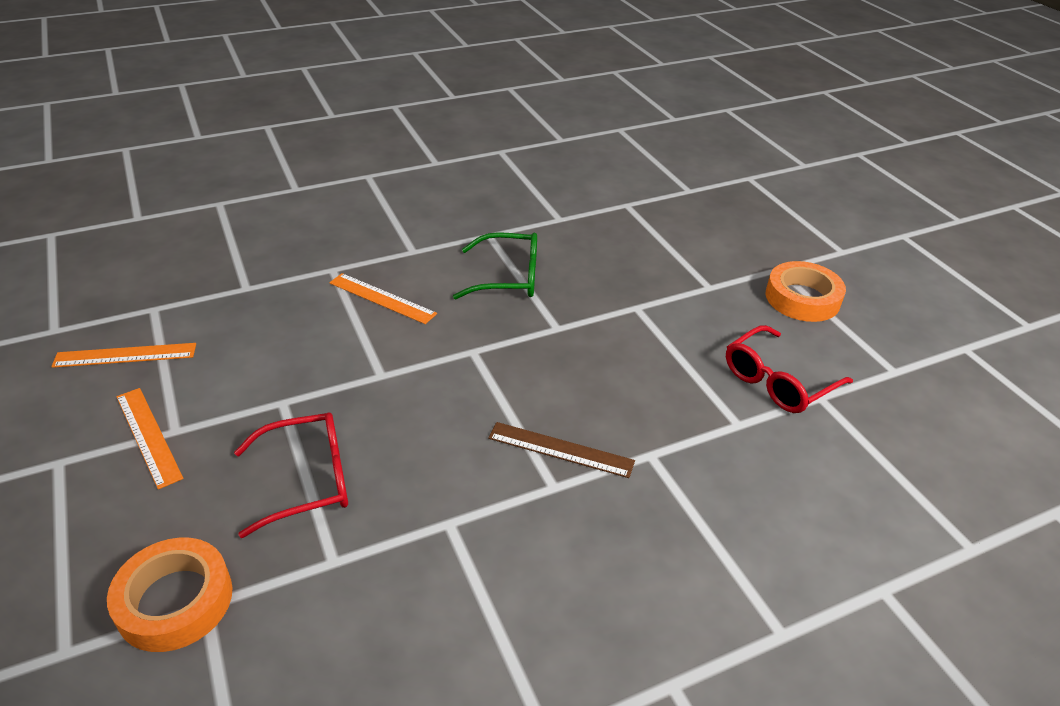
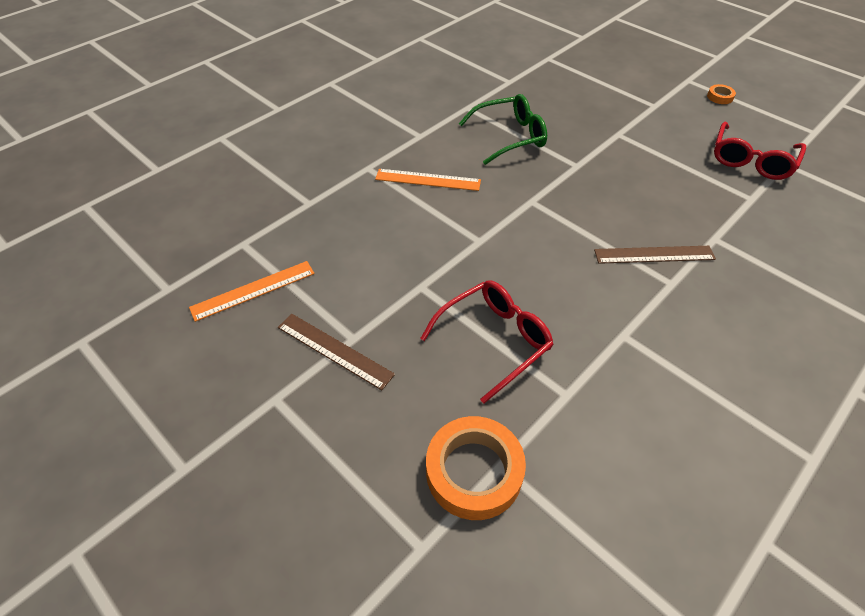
camera: 20 degrees left, 10 degrees up
orange ruler [116,388,184,489] -> brown ruler [278,314,395,390]
orange tape [766,261,846,322] -> orange tape [707,84,736,104], size x0.45

